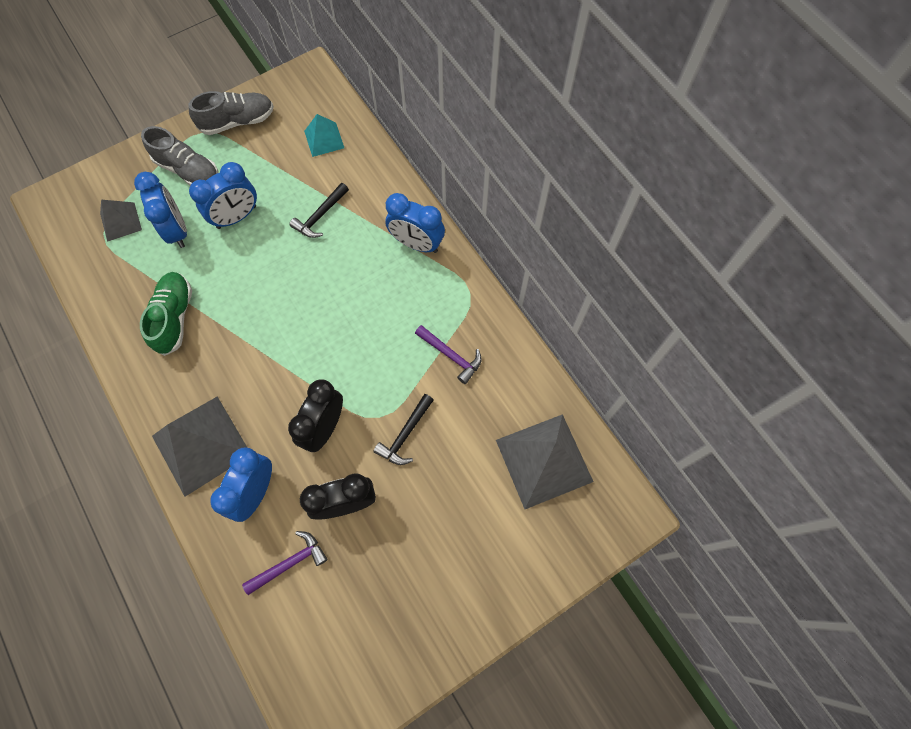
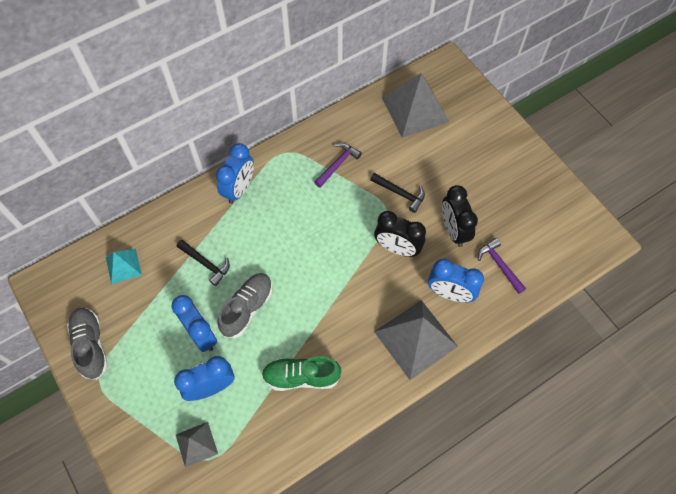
camera: 90 degrees left, 5 degrees down
grey shoe [141,126,219,185] -> grey shoe moved to [218,273,273,338]

